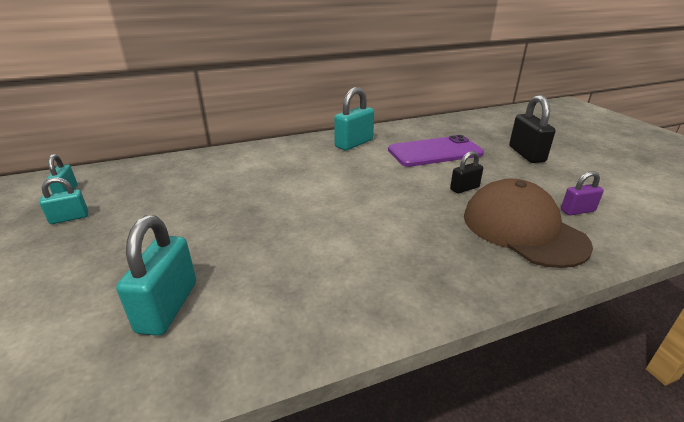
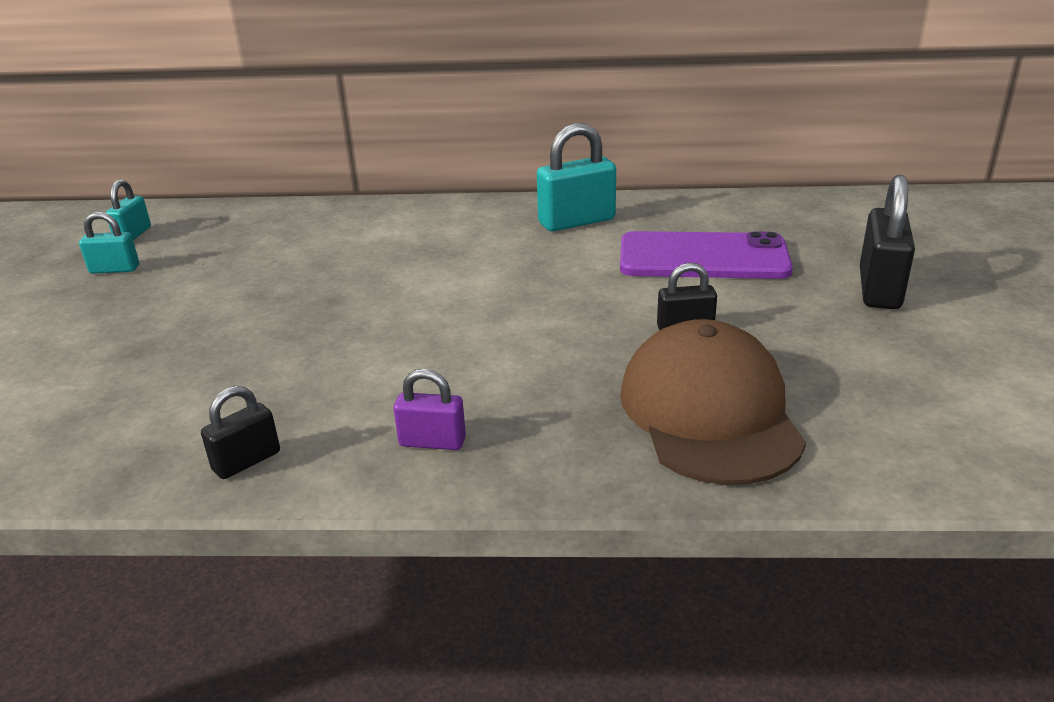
camera: 25 degrees right, 0 degrees up
turquoise padlock [116,215,196,336] -> none
purple padlock [561,171,604,216] -> purple padlock moved to [394,369,466,450]
none -> black padlock [201,386,280,479]

